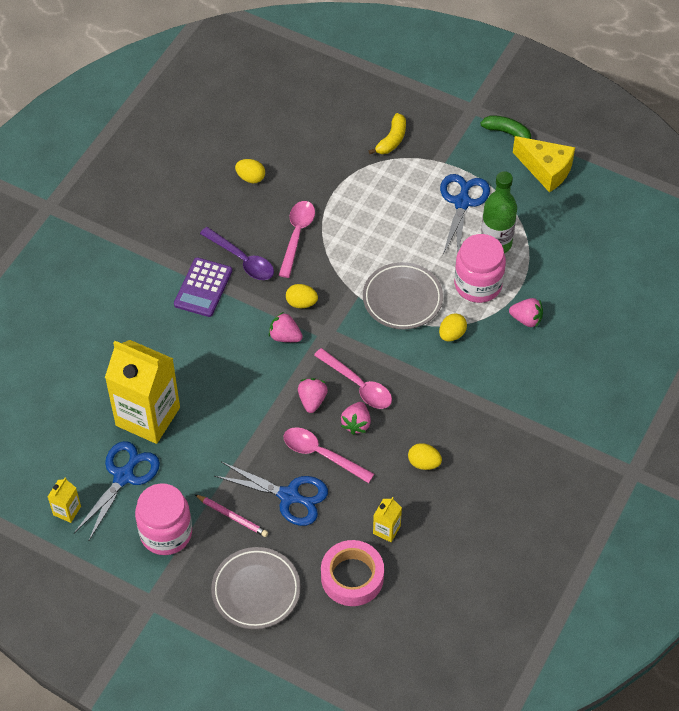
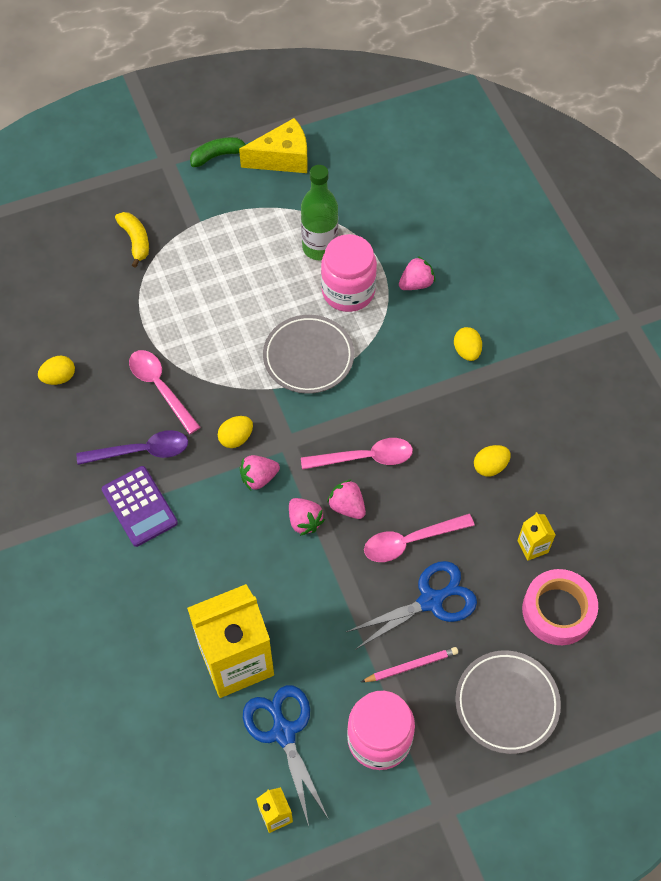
camera: 50 degrees left, 5 degrees up
pink strawberry [341,402,371,435] -> pink strawberry moved to [289,498,325,536]
yellow egg [439,313,467,341] -> yellow egg moved to [454,327,482,361]
blue scissors [440,174,490,255] -> none

